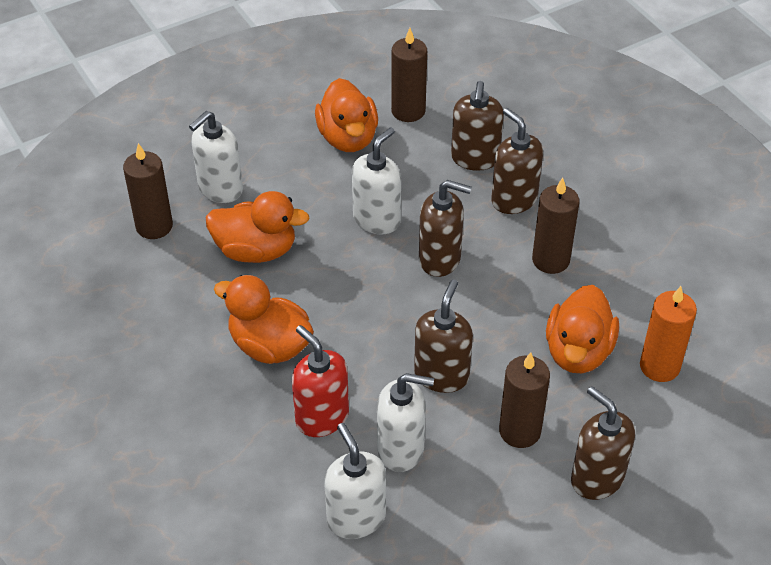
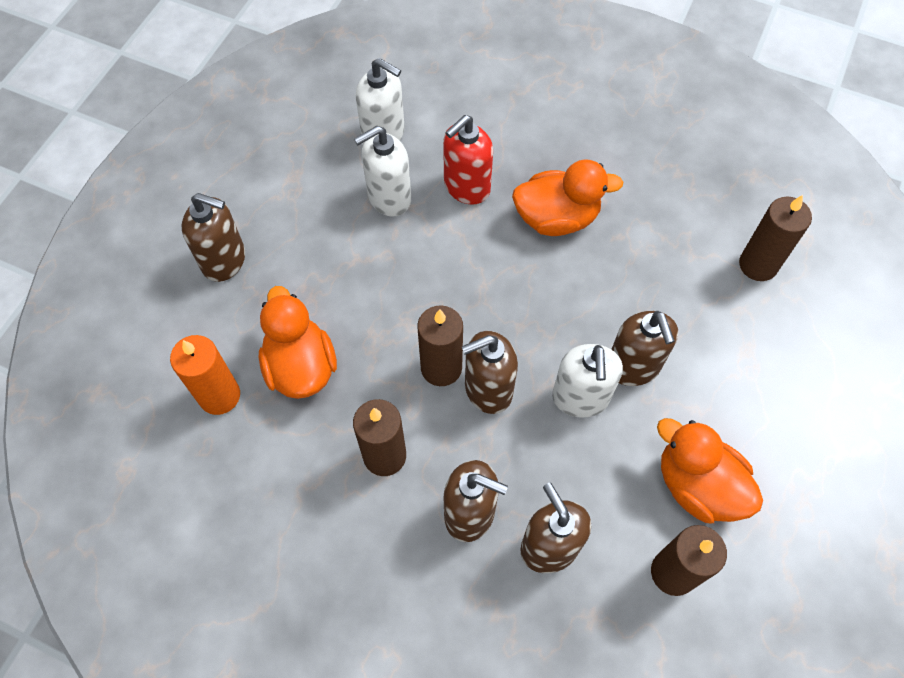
camera: 145 degrees right, 15 degrees up
white soap dispenser [189,111,243,203] -> none
orange duck [206,191,310,263] -> none
red soap dispenser [292,325,349,437] -> red soap dispenser turned 120 degrees clockwise [443,115,493,205]
brown soap dispenser [414,279,473,393] -> brown soap dispenser moved to [611,311,678,386]
brown candle [499,352,550,448] -> brown candle moved to [417,305,463,386]

